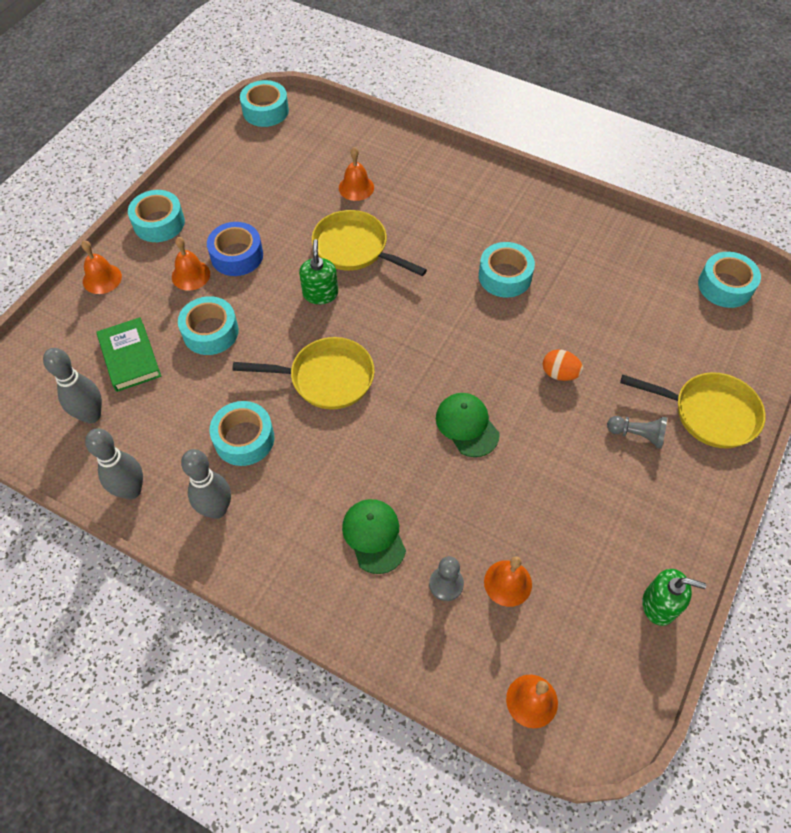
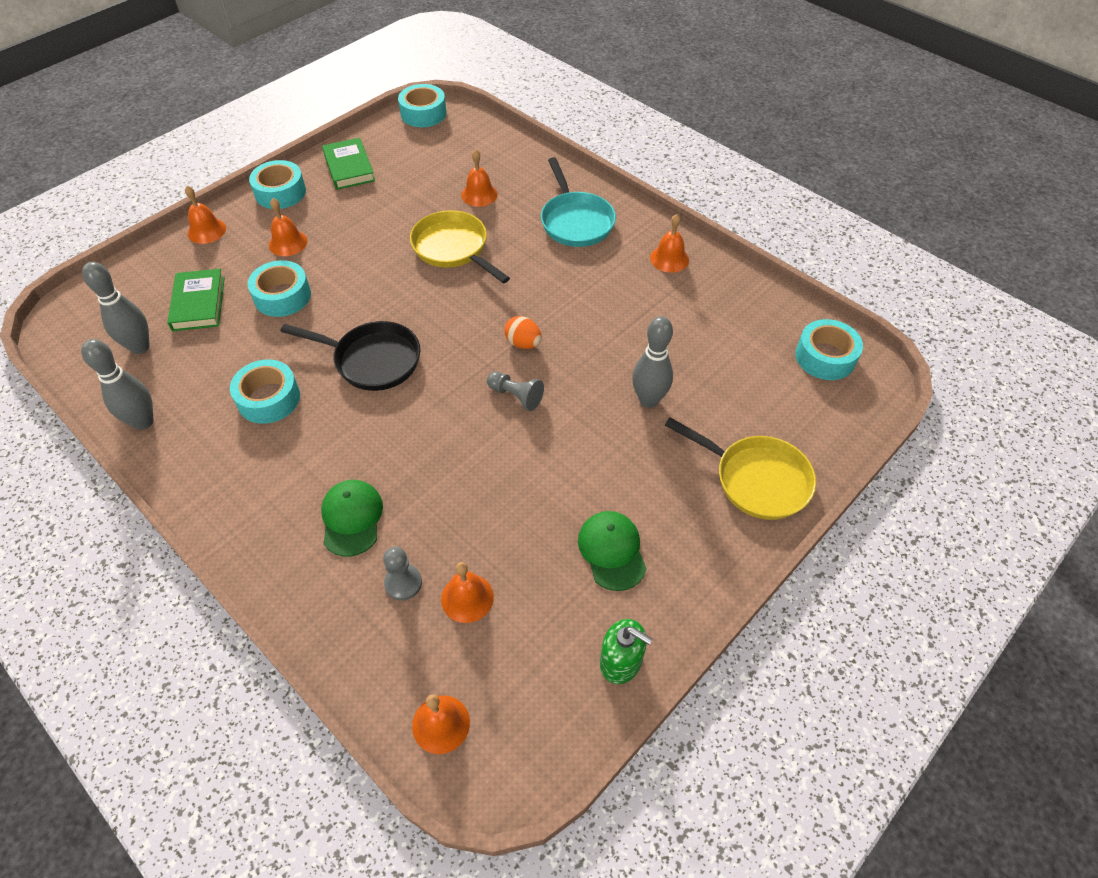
camera: 15 degrees right, 5 degrees down
grey bowling pin [181,449,231,519] -> grey bowling pin moved to [632,316,673,408]
blue tape [207,222,263,276] -> none
yellow pan [232,337,375,410] -> black pan [281,321,420,391]
green soap dispenser [299,239,338,304] -> none
green cap [436,393,499,457] -> green cap moved to [578,511,647,591]
turquoise tape [479,242,535,298] -> none
orange egg [543,349,583,381] -> orange egg moved to [504,316,542,349]
grey pawn [607,416,667,449] -> grey pawn moved to [487,371,544,411]
none -> green book [322,138,375,190]
none -> turquoise pan [541,157,616,247]
none -> orange bell [650,214,689,273]

